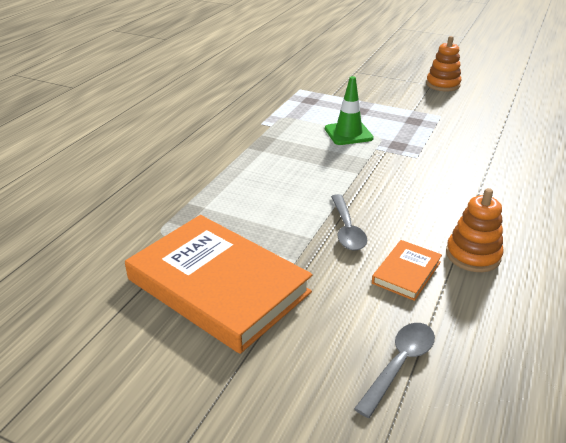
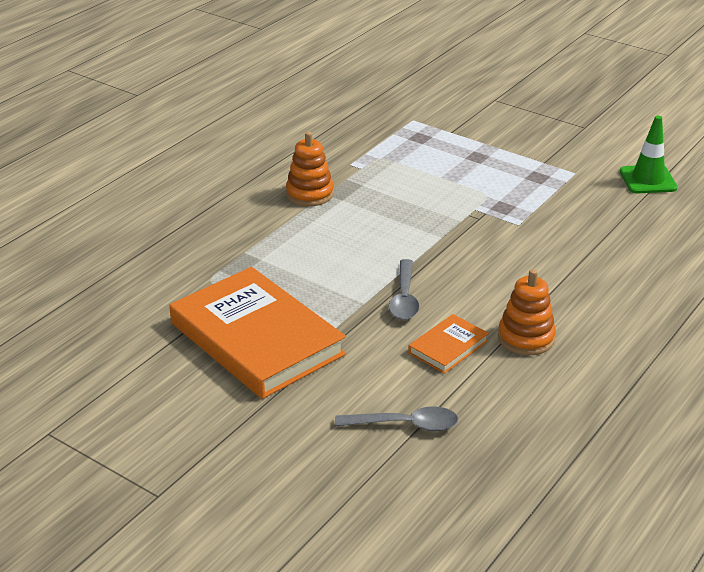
camera: 10 degrees right, 0 degrees up
green traffic cone [325,76,374,145] -> green traffic cone moved to [620,116,678,193]
grey spoon [354,323,435,418] -> grey spoon turned 45 degrees clockwise [335,406,458,431]
orange stacking toy [426,36,461,91] -> orange stacking toy moved to [286,132,334,206]

